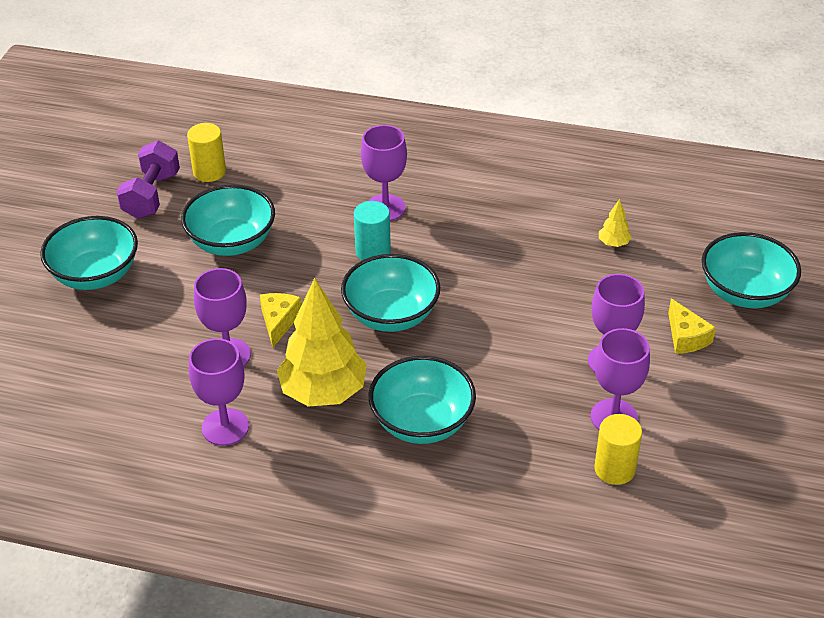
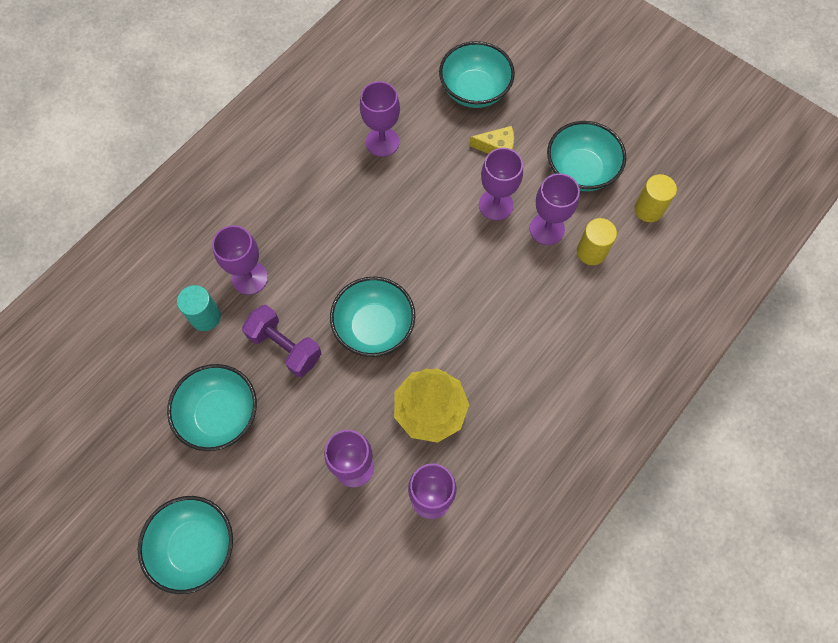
camera: 65 degrees left, 25 degrees up
purple dumbbell [117,141,180,219] -> purple dumbbell moved to [242,305,321,377]
yellow cylinder [187,123,226,182] -> yellow cylinder moved to [634,174,677,222]
yellow cheese [260,293,302,347] -> none
turquoise cylinder [354,201,391,260] -> turquoise cylinder moved to [177,285,221,331]
turquoise bowl [369,356,476,444] -> turquoise bowl moved to [547,121,626,191]
yellow tree [599,199,632,247] -> purple goblet [360,81,400,157]

